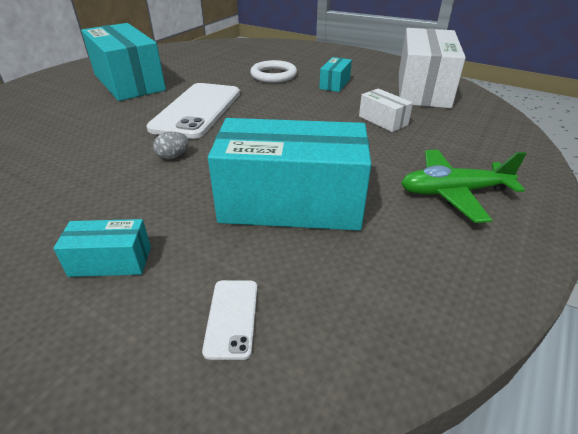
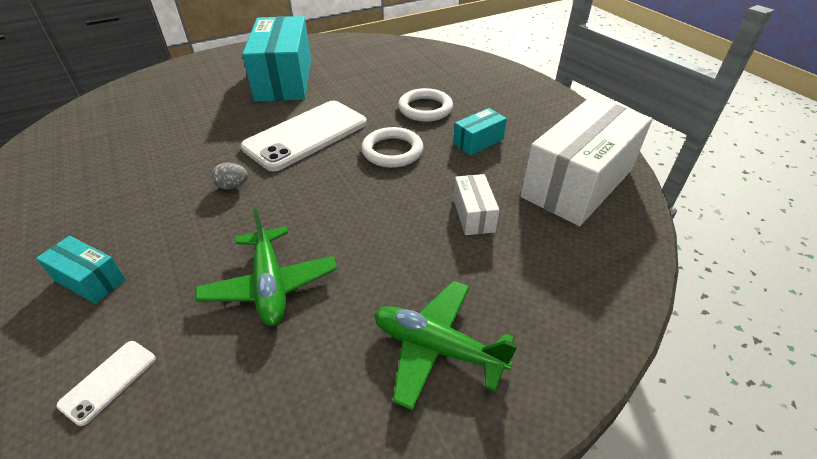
camera: 30 degrees right, 5 degrees up
turquoise box [208,118,371,231] -> green plane [195,209,337,326]
none -> white ring [361,127,423,168]

